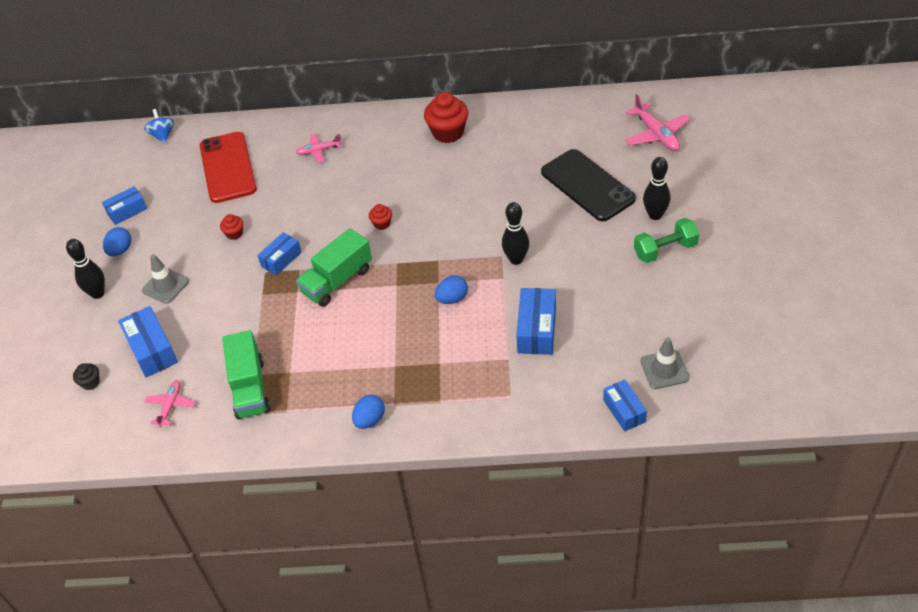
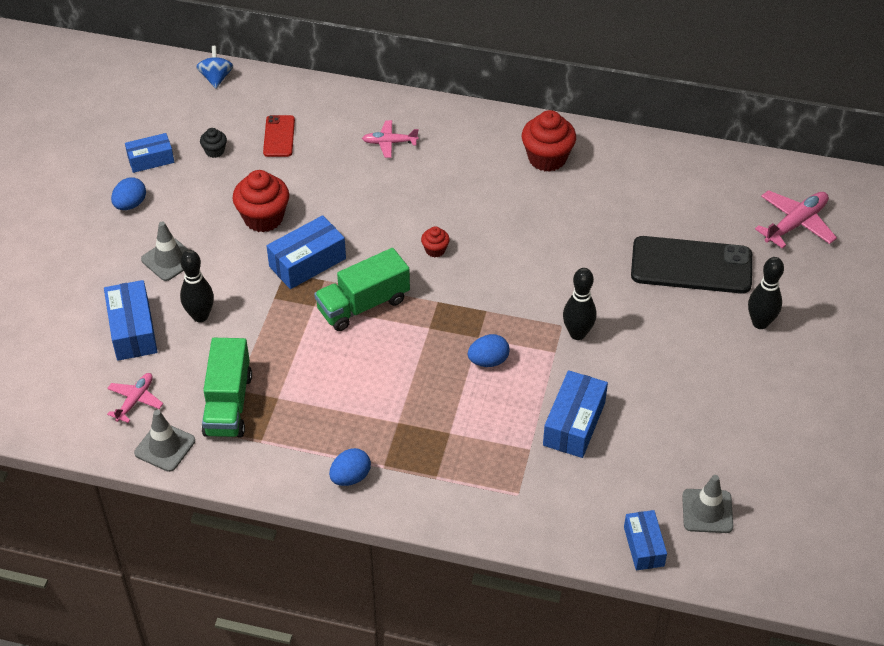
camera: 10 degrees right, 0 degrees up
black bowling pin [66,239,105,299] -> black bowling pin moved to [180,250,214,322]
black cupcake [73,363,100,390] -> black cupcake moved to [200,128,227,158]
red phone [200,132,257,203] -> red phone [263,115,295,157], size x0.52
red cupcake [220,214,243,240] -> red cupcake [232,170,289,232], size x2.01
blue box [258,232,302,276] -> blue box [267,215,346,289], size x1.51
black phone [541,149,636,221] -> black phone turned 60 degrees counterclockwise [631,236,752,294]
pink plane [625,94,690,151] -> pink plane turned 120 degrees counterclockwise [755,190,837,249]
green dumbbell [634,218,699,263] -> none
none -> grey traffic cone [134,410,195,472]

